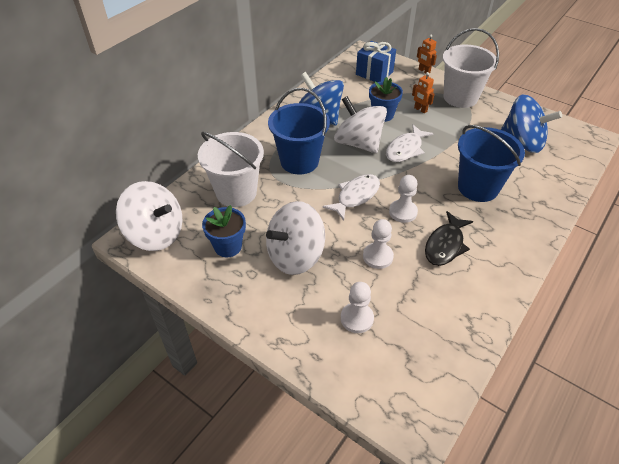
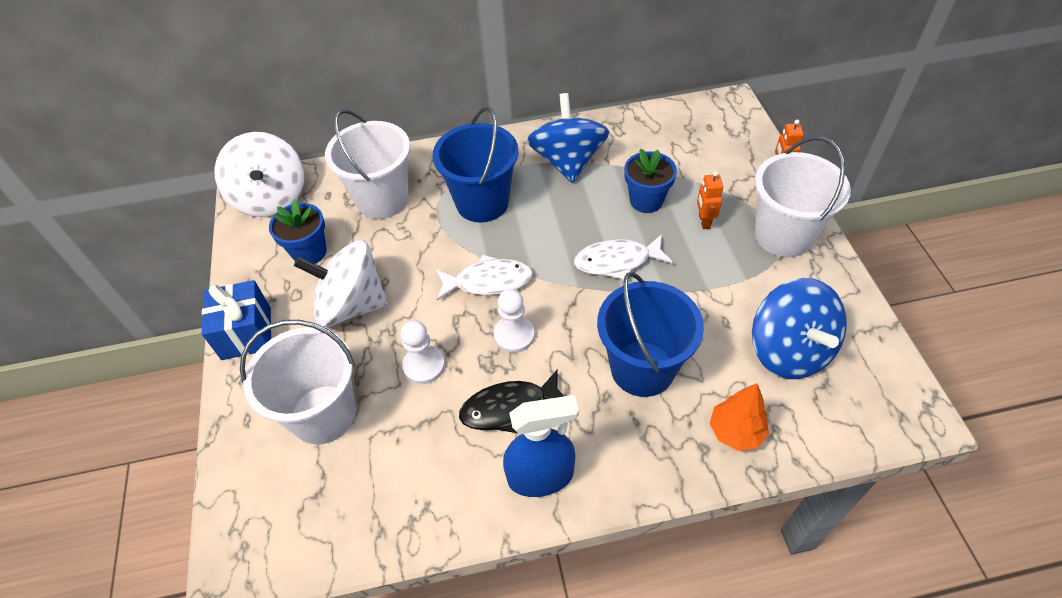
camera: 45 degrees right, 5 degrees up
white spinning top [334,96,387,153] -> none
white pawn [341,282,374,333] -> white bucket [240,320,356,444]
blue gift [356,41,396,82] -> blue gift moved to [202,280,272,360]
none -> blue spray bottle [503,395,579,497]
none -> orange tree [710,383,769,451]

